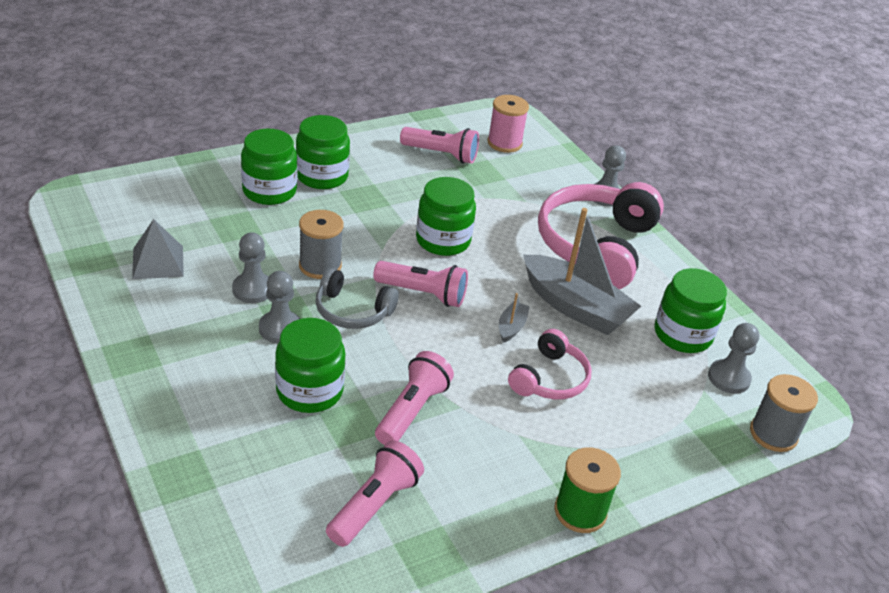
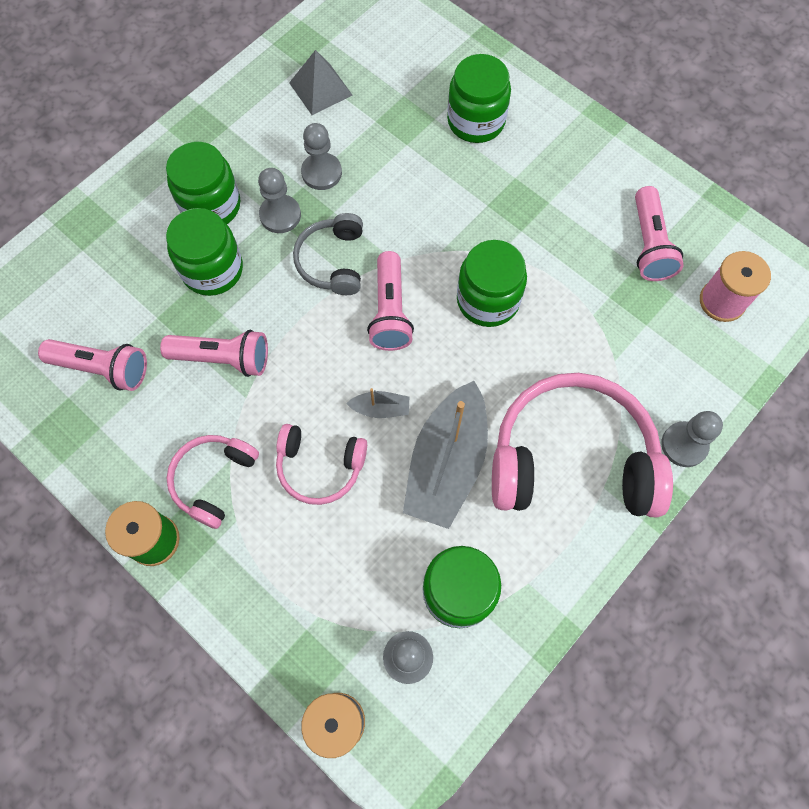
camera: 75 degrees right, 30 degrees up
green jar [296,115,350,189] -> green jar moved to [166,142,240,224]
grey spool [299,210,344,279] -> none
none -> pink headphones [167,435,259,529]

